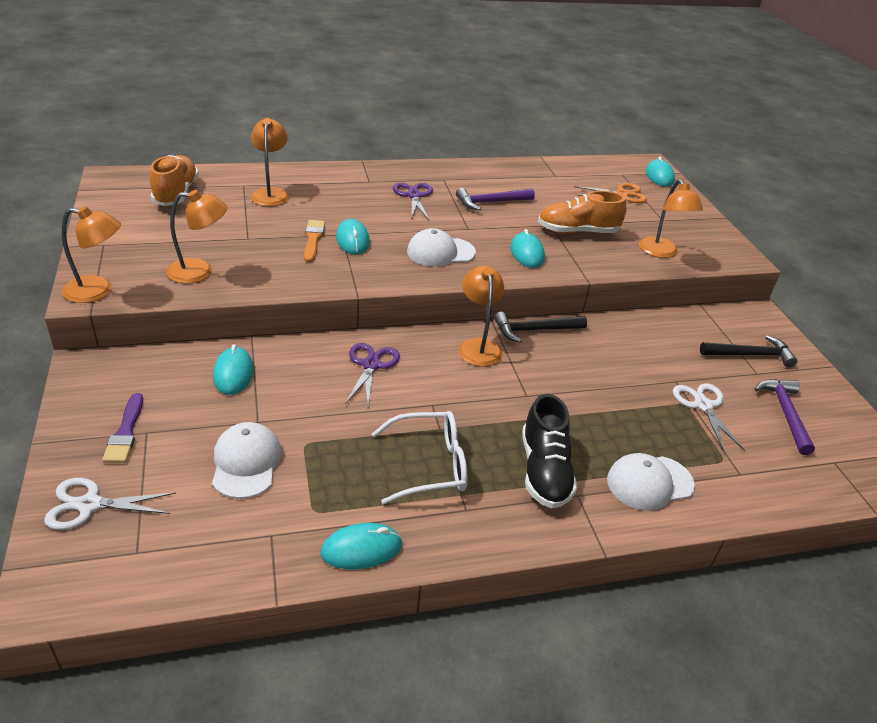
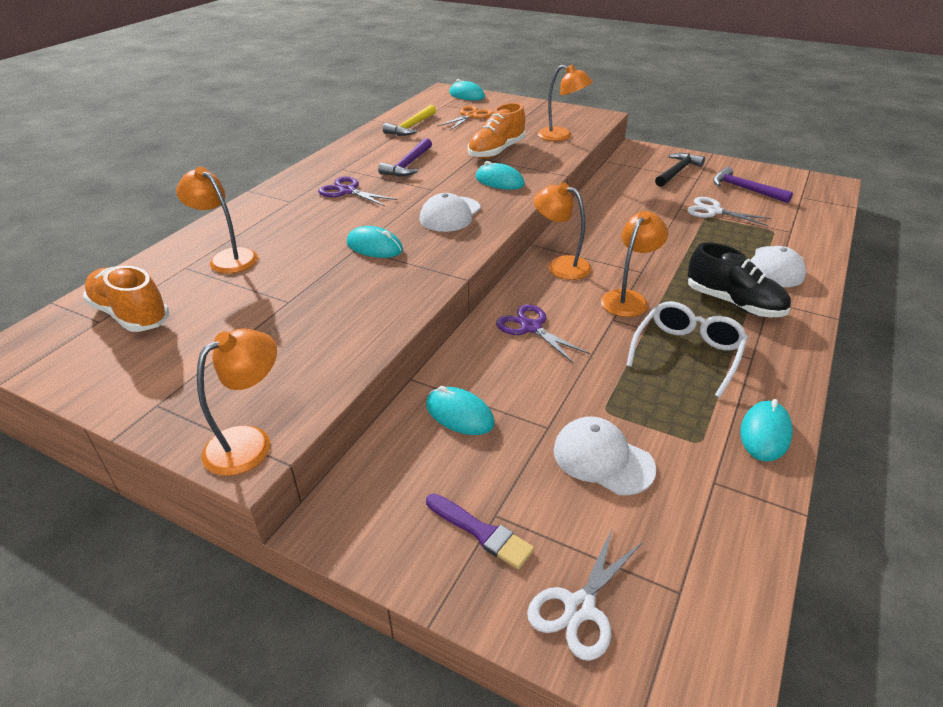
camera: 45 degrees left, 0 degrees up
orange lamp [166,190,227,284] -> orange lamp moved to [601,211,668,317]
orange brush [304,220,325,262] -> none
black hammer [494,312,587,343] -> none
none -> yellow hammer [383,105,436,136]

